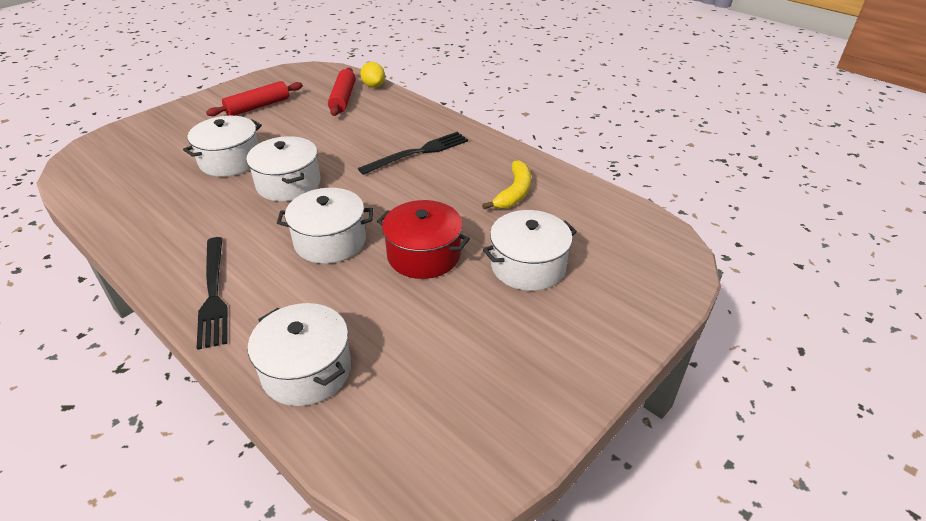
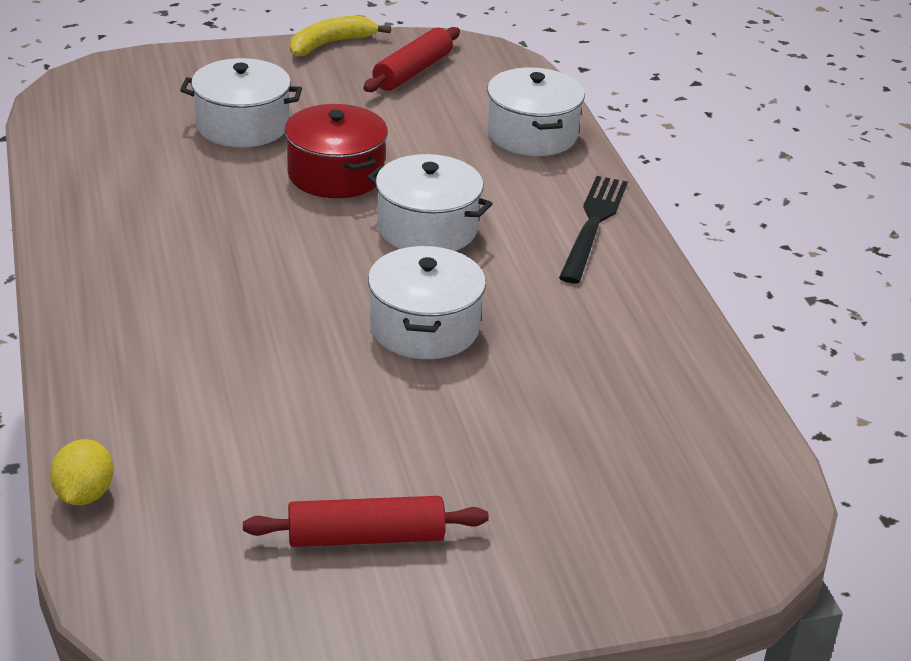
camera: 150 degrees left, 5 degrees down
white pot [183,116,262,177] -> none
red rolling pin [328,68,356,116] -> red rolling pin moved to [363,27,460,92]
black fork [358,132,468,175] -> none
yellow banana [482,161,531,209] -> yellow banana moved to [290,16,391,57]

